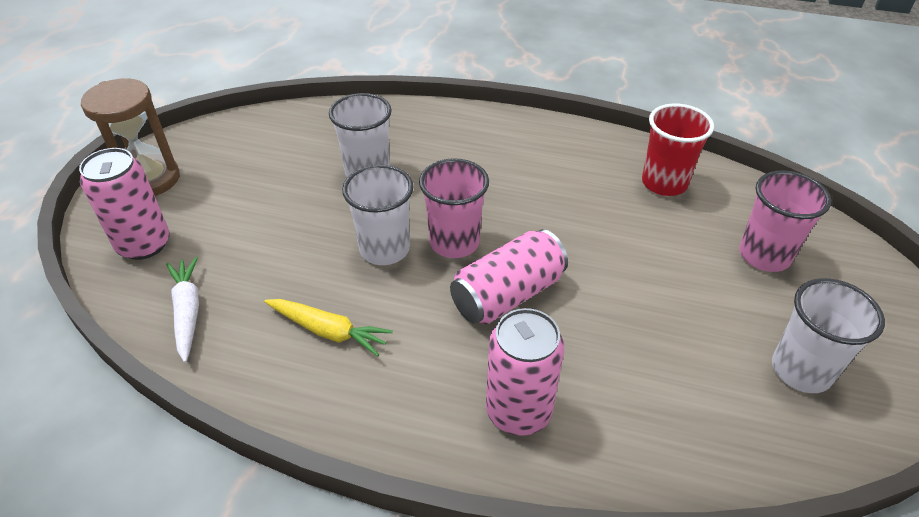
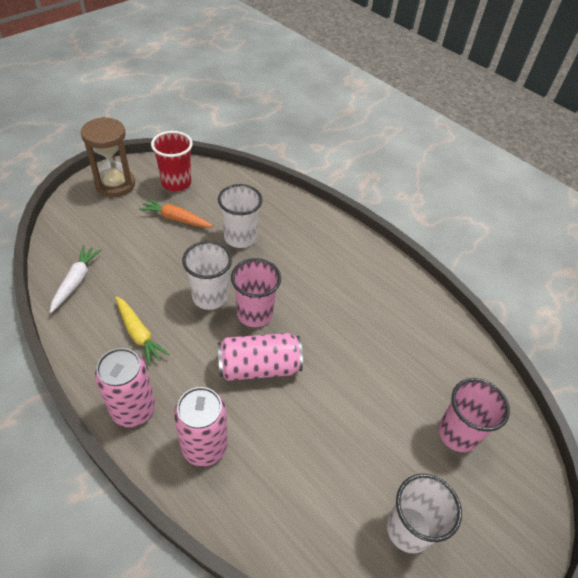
camera: 25 degrees right, 5 degrees up
pink can [79,148,169,260] -> pink can moved to [95,348,155,427]
red cup [642,104,714,196] -> red cup moved to [151,131,193,191]
none -> orange carrot [139,198,214,228]

